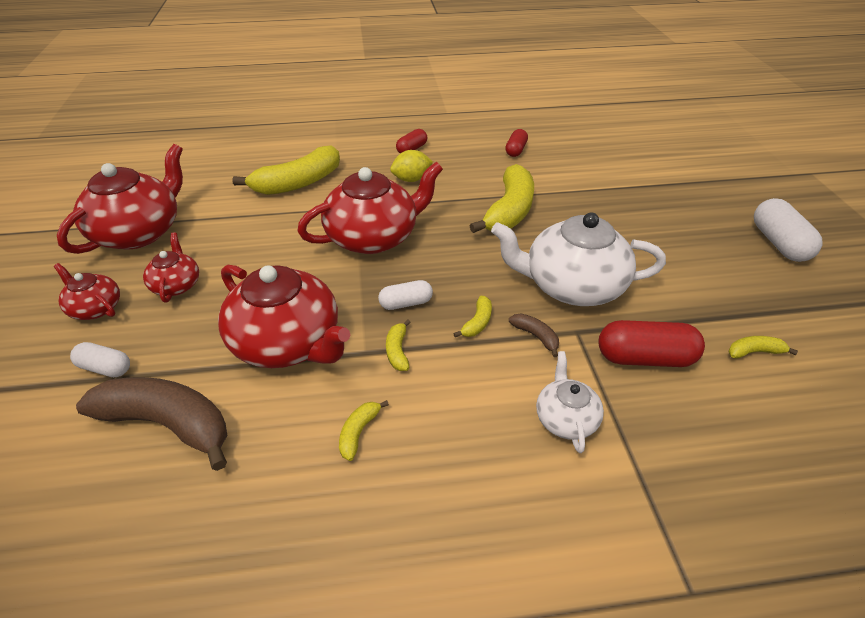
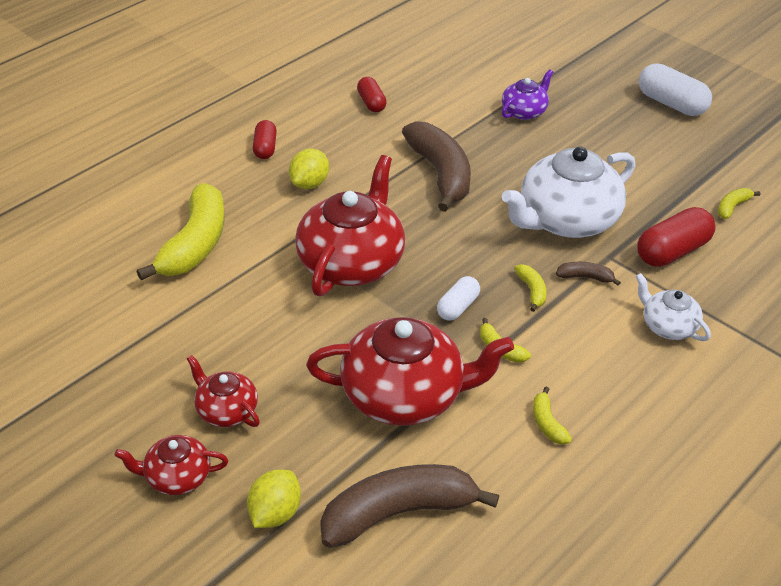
camera: 40 degrees left, 0 degrees up
red teapot [57,144,183,254] -> none
white capsule [70,342,130,377] -> yellow lemon [247,470,301,528]
yellow banana [470,164,534,233] -> brown banana [402,121,471,212]
none -> purple teapot [502,69,553,120]

